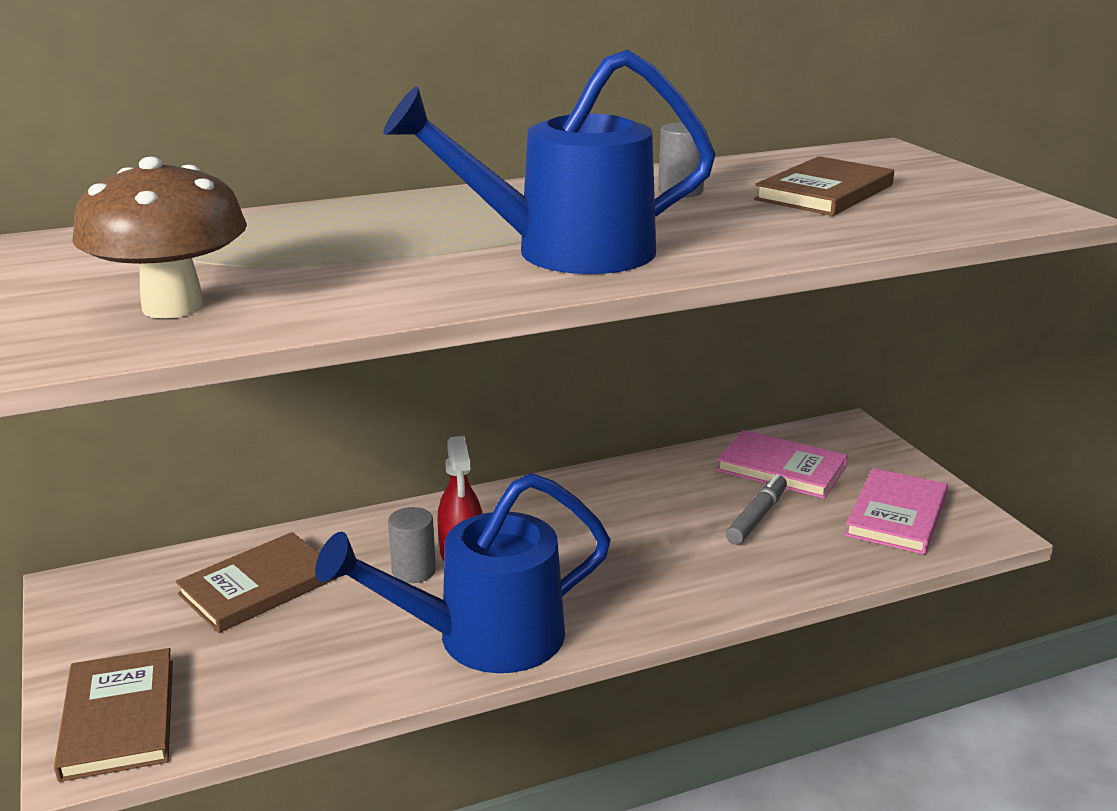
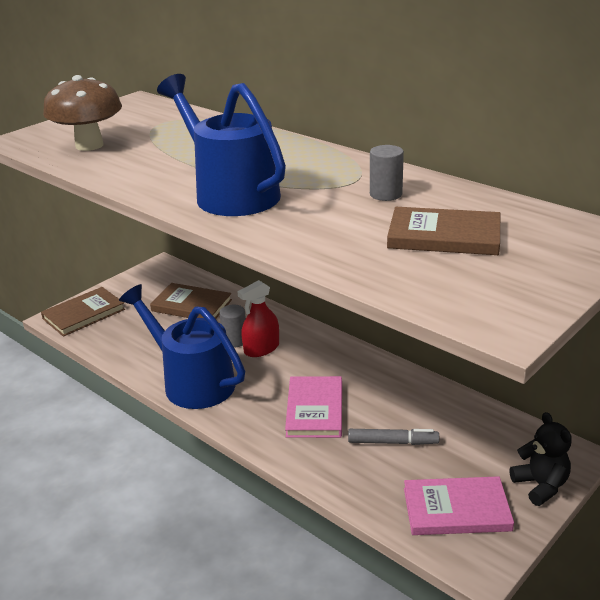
camera: 65 degrees right, 5 degrees up
pink book [716,430,848,499] -> pink book moved to [285,376,342,438]
none -> black teddy bear [510,412,571,506]

